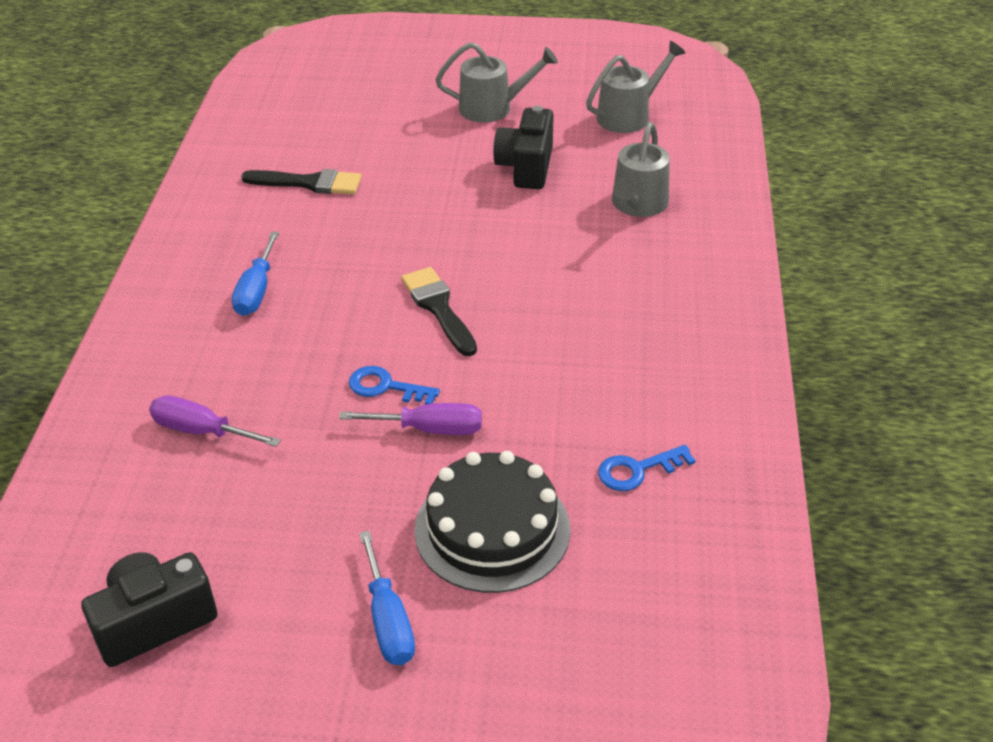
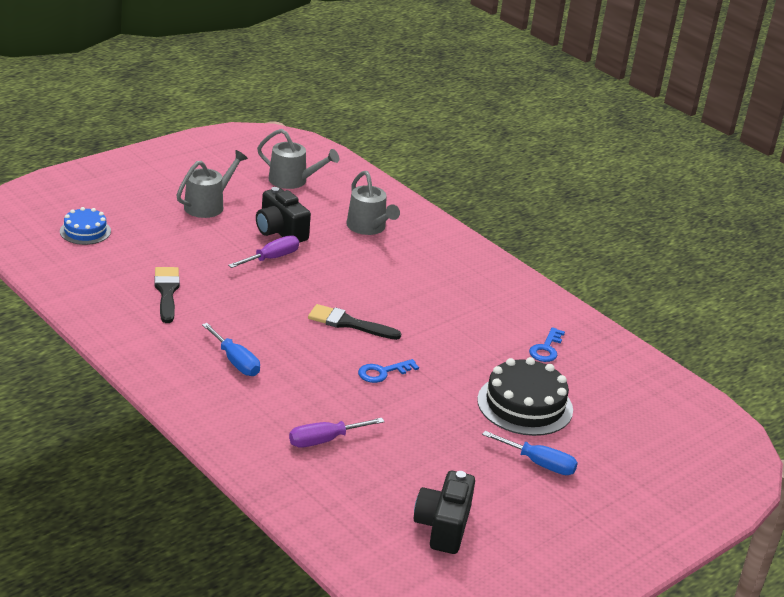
camera: 50 degrees left, 10 degrees down
black brush [241,169,361,194] -> black brush turned 60 degrees counterclockwise [154,267,180,323]
purple screwdriver [339,403,482,435] -> purple screwdriver moved to [228,235,299,268]
grey watering can [586,41,685,133] -> grey watering can turned 105 degrees clockwise [257,129,339,189]
none -> blue cake [60,207,111,245]

